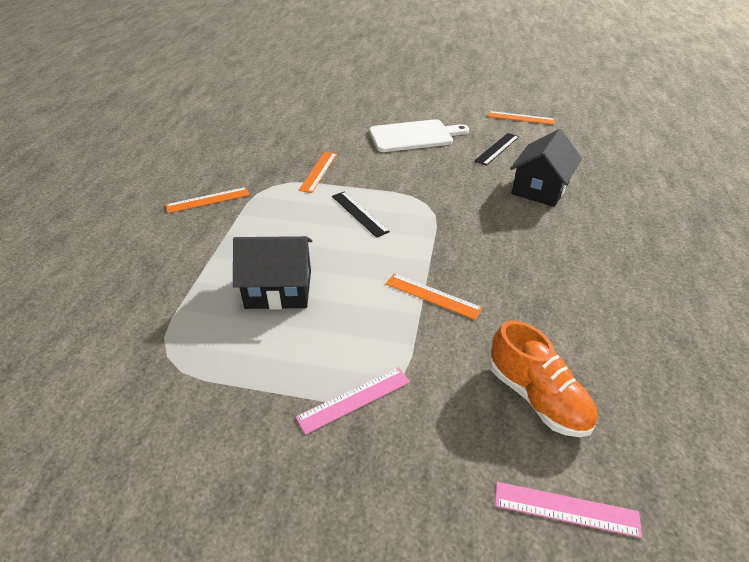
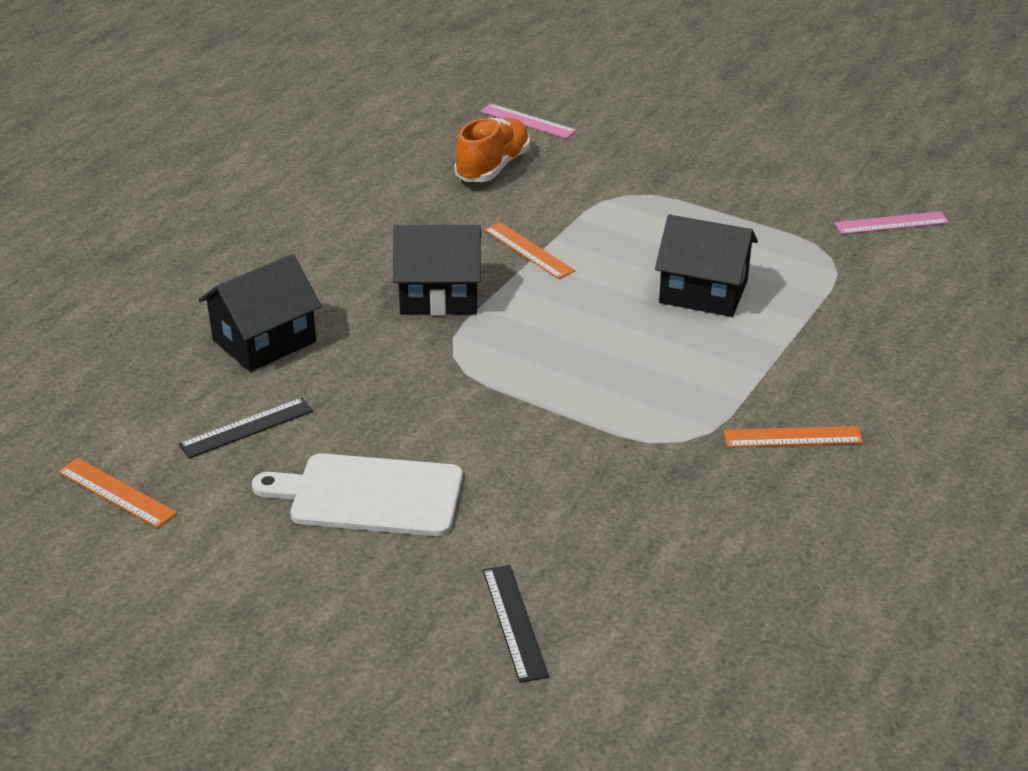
camera: 160 degrees left, 5 degrees down
pink ruler [296,367,410,435] -> pink ruler moved to [834,211,949,234]
orange ruler [298,152,337,193] -> none
black ruler [332,191,390,238] -> black ruler moved to [483,565,549,683]
orange shoe [490,320,597,437] -> orange shoe turned 45 degrees clockwise [454,117,530,182]
none -> black house [393,225,482,316]

